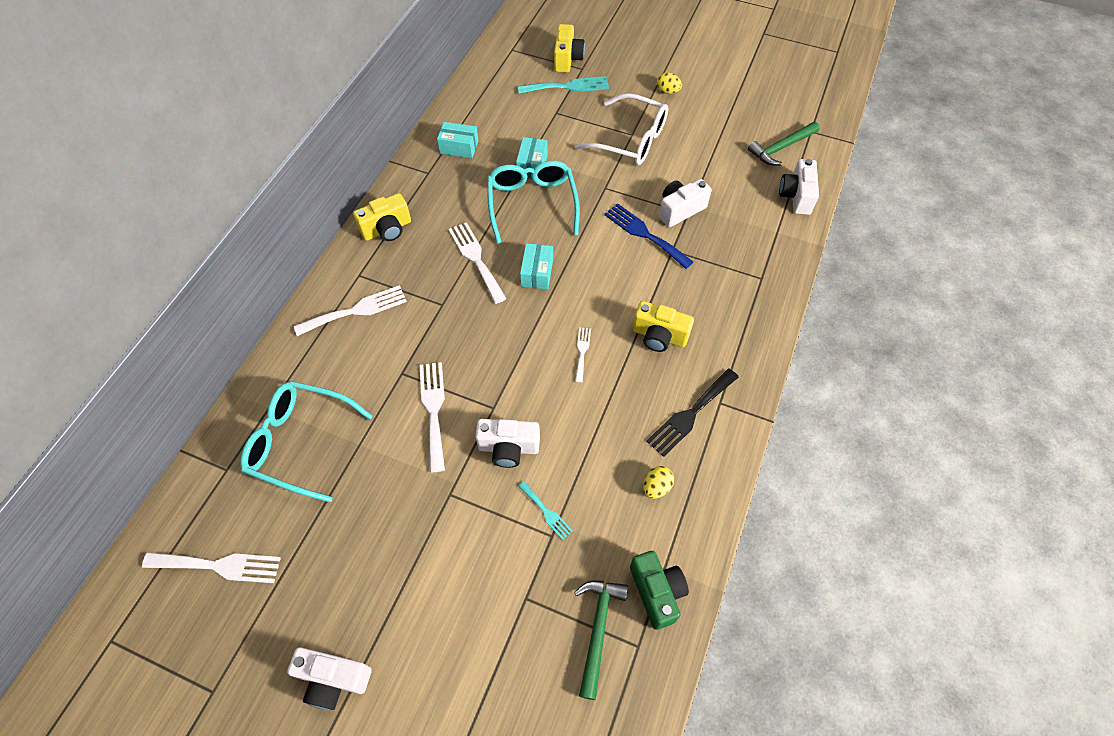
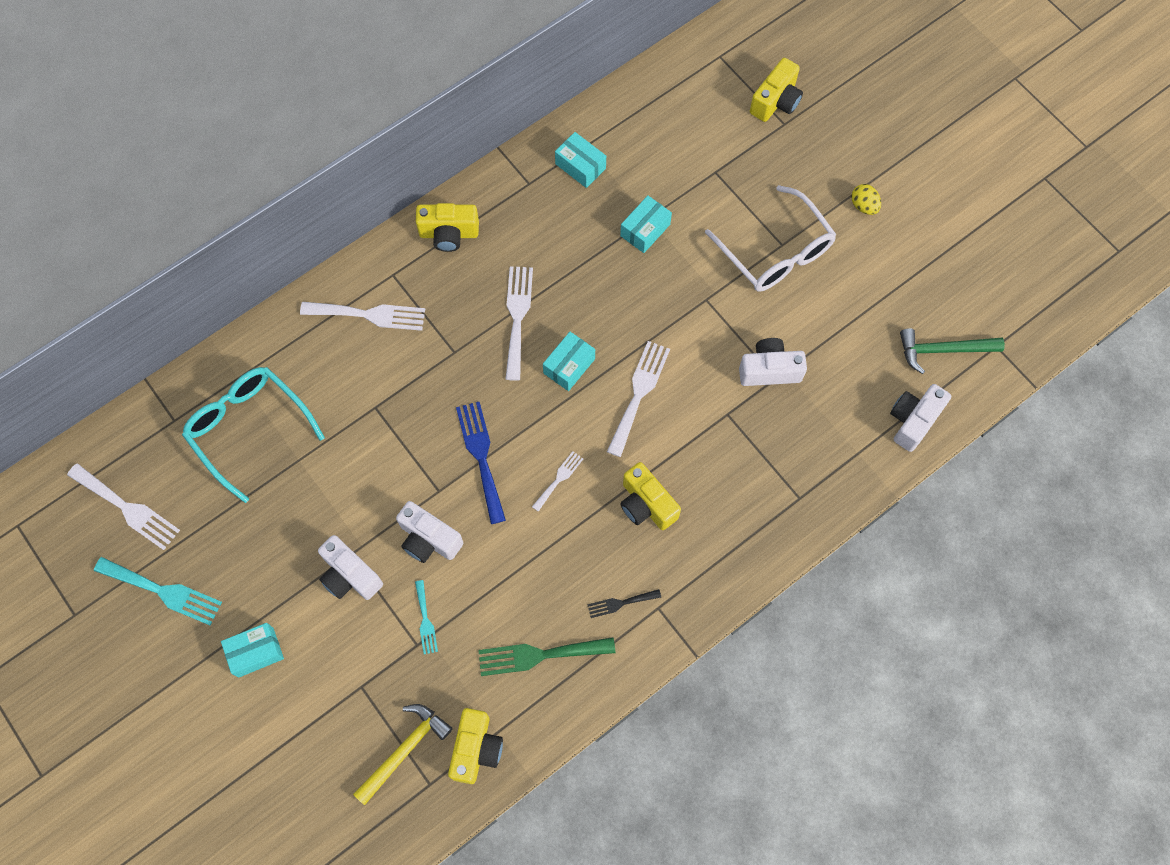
camera: 30 degrees right, 10 degrees up
white camera [287,647,372,710] -> white camera moved to [318,535,383,600]
white fork [420,362,445,472] -> white fork moved to [607,341,670,457]
turquoise glasses [487,161,580,244] -> none
turquoise fork [518,76,609,94] -> turquoise fork moved to [94,557,222,625]
green hammer [574,581,628,700] -> yellow hammer [353,704,453,805]
blue fork [604,203,693,269] -> blue fork moved to [456,402,506,524]
green camera [630,551,689,630] -> yellow camera [448,708,503,784]
yellow egg [643,466,674,499] -> green fork [478,637,615,676]
black fork [646,369,738,457] -> black fork [587,589,661,618], size x0.55
none -> turquoise box [221,623,284,678]

